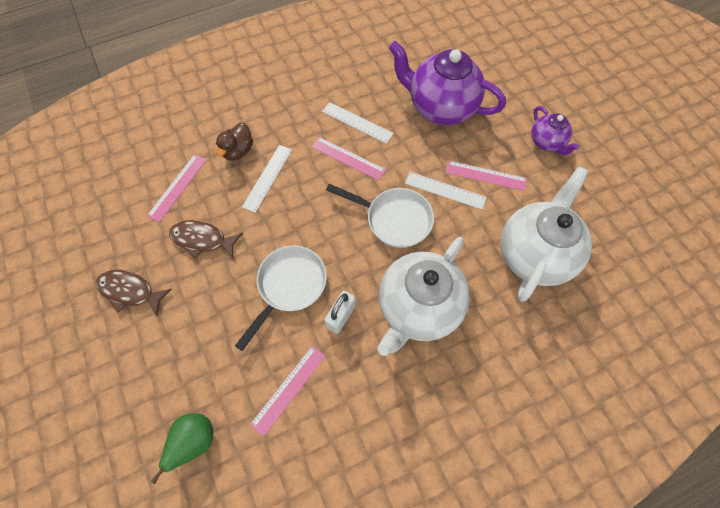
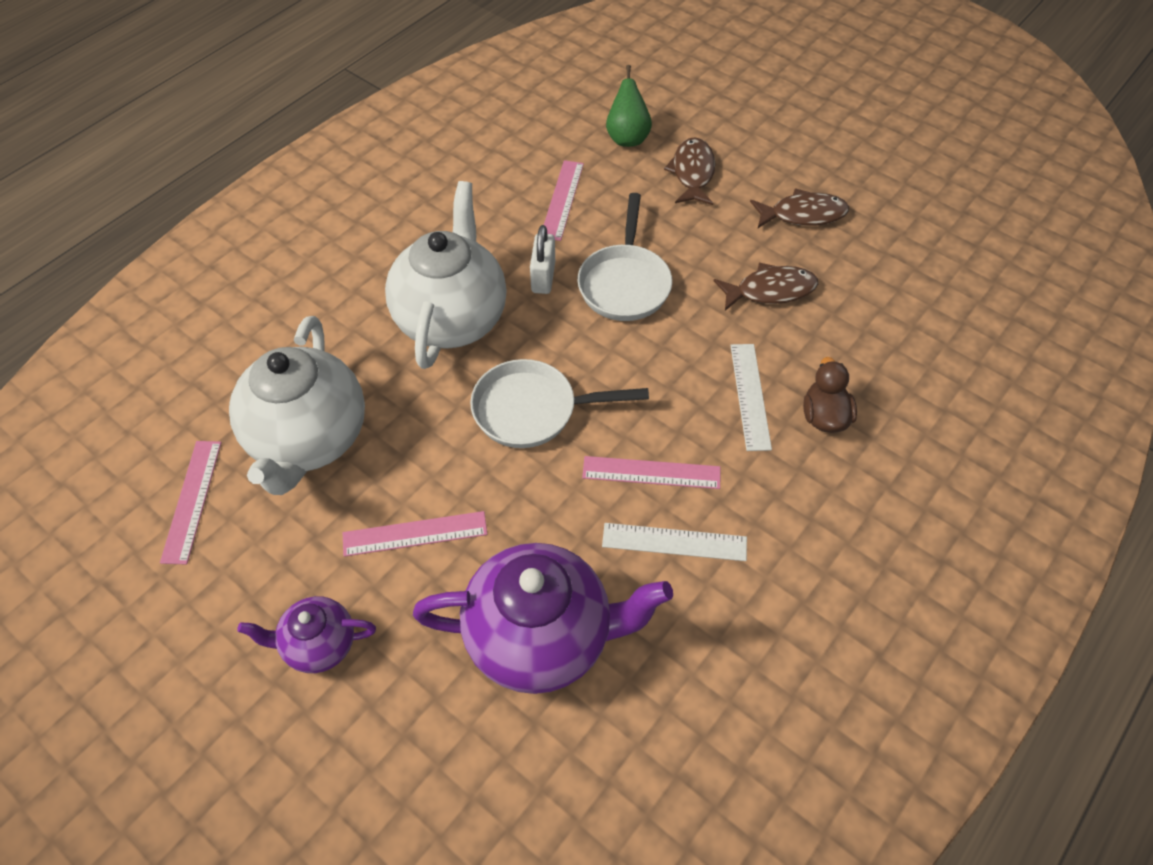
camera: 155 degrees right, 10 degrees down
pink ruler [147,154,206,222] -> pink ruler moved to [160,441,222,565]
white ruler [405,172,487,210] -> none
purple teapot [531,106,580,155] -> purple teapot turned 45 degrees counterclockwise [237,596,376,673]
none -> brown fish [664,137,715,205]

